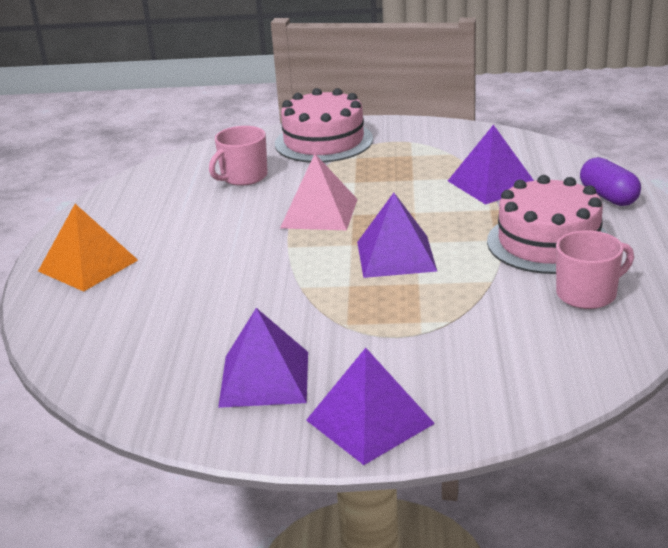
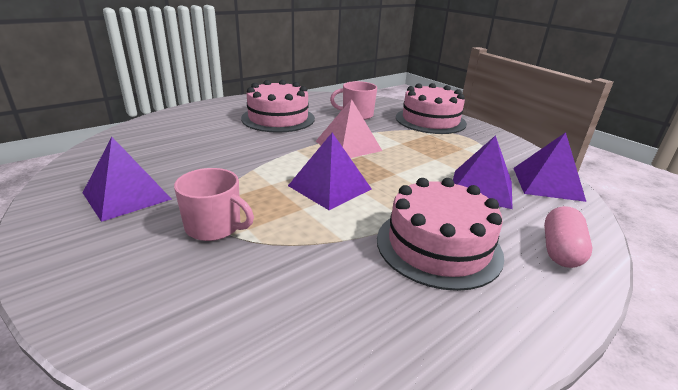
camera: 45 degrees right, 0 degrees up
orange pyramid [38,204,138,292] -> none
purple pyramid [306,348,435,465] -> purple pyramid moved to [513,132,586,202]
pink mug [556,230,634,309] -> pink mug moved to [174,168,254,241]
purple capsule [580,157,641,206] -> pink capsule [544,206,592,268]
none -> pink cake [241,80,315,133]

